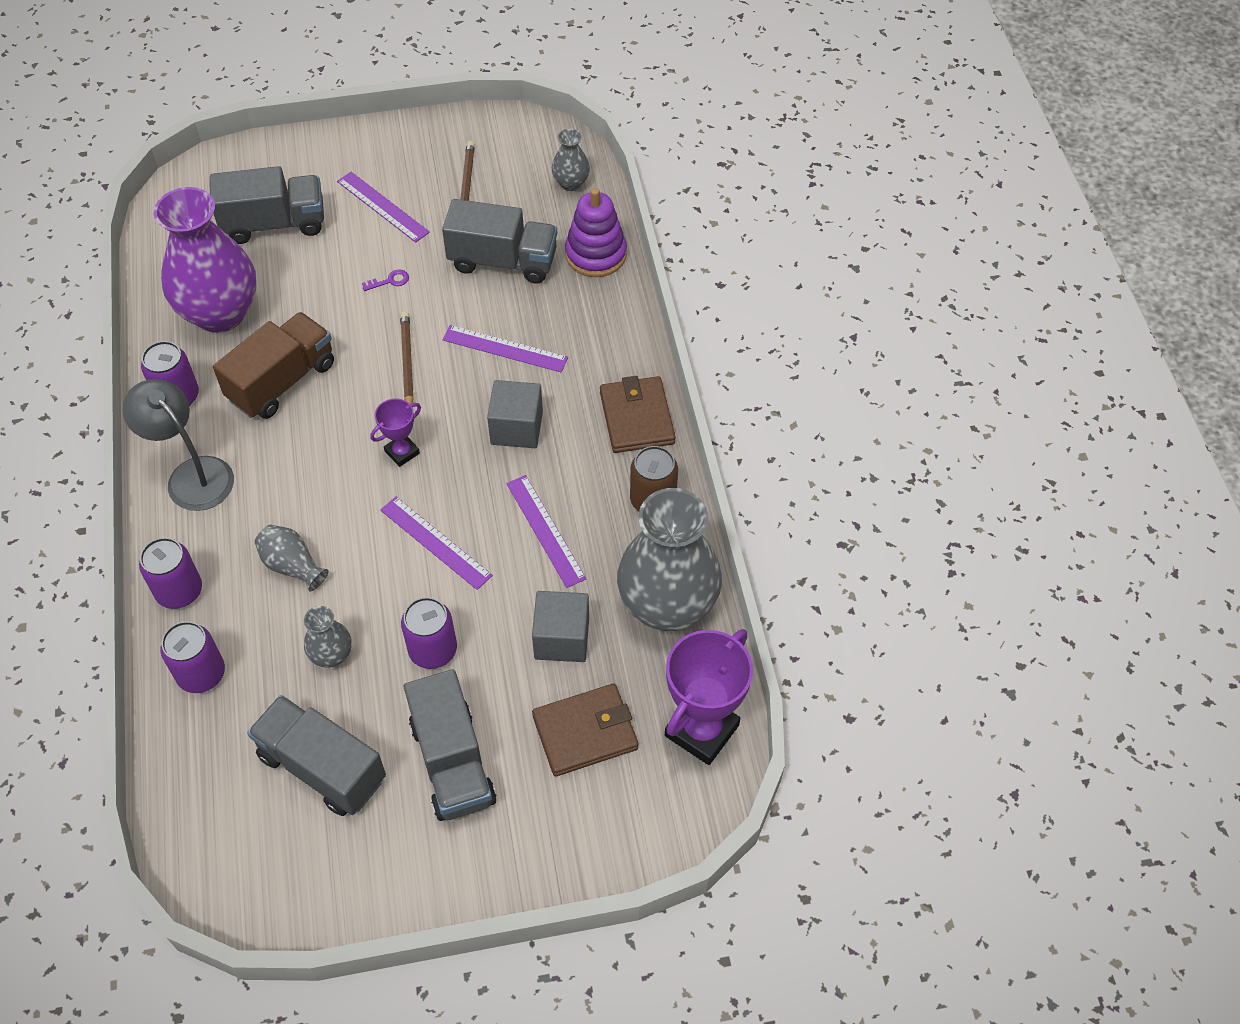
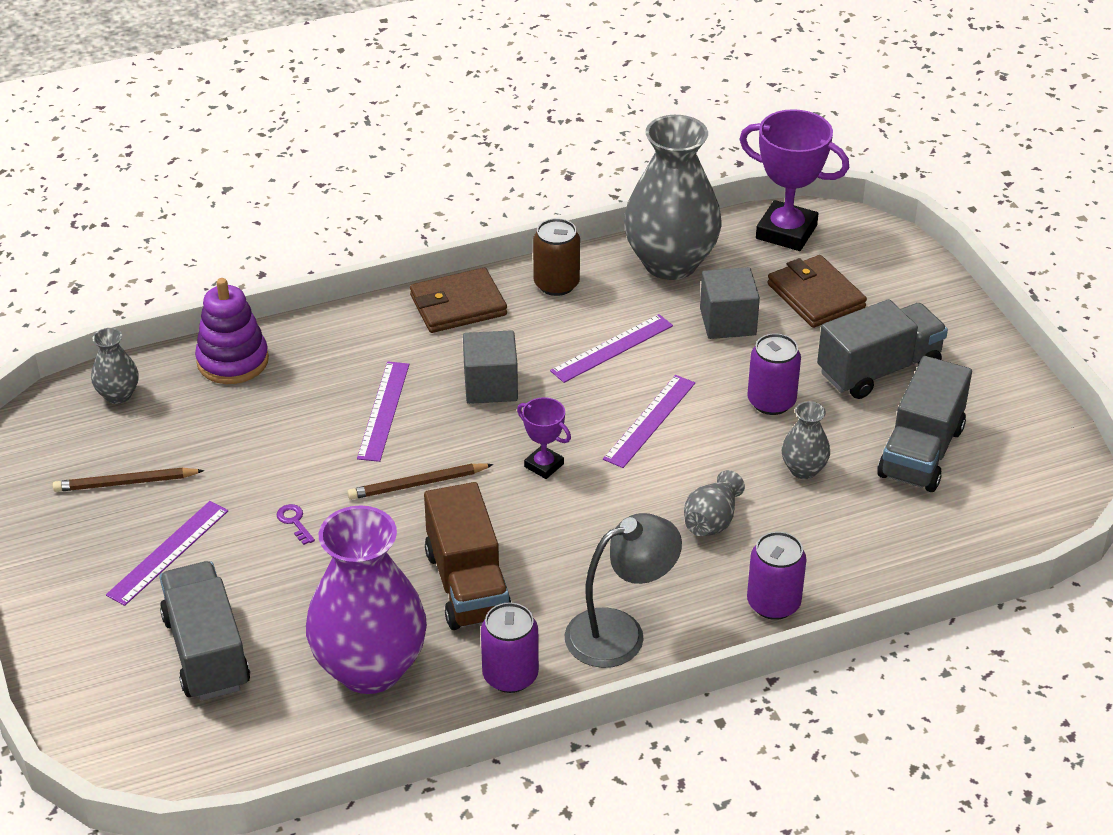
camera: 100 degrees left, 15 degrees down
grey lamp [122,379,234,511] -> grey lamp turned 150 degrees counterclockwise [564,513,682,668]
purple can [161,621,225,693] -> none
brown truck [213,312,334,419] -> brown truck turned 135 degrees counterclockwise [424,482,512,630]
grey truck [442,199,557,284] -> none

